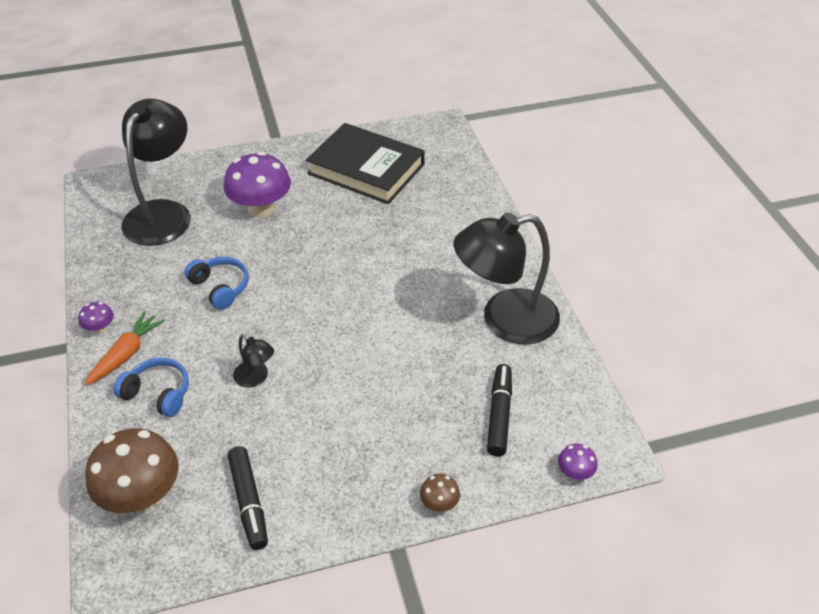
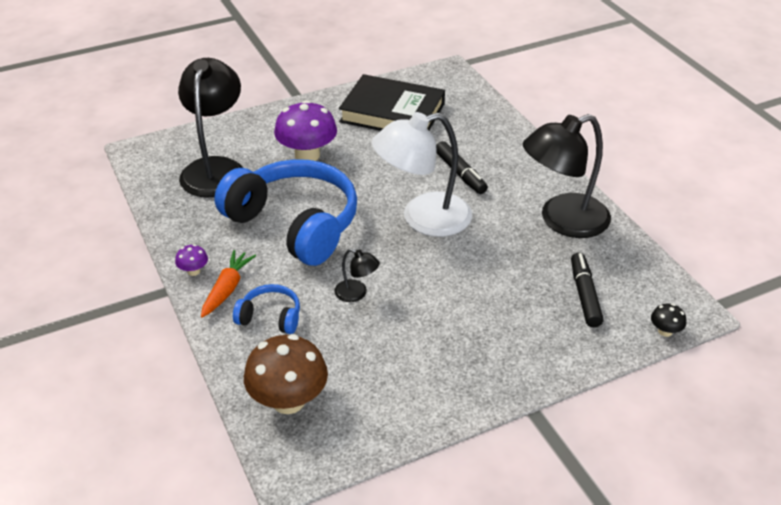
camera: 10 degrees left, 5 degrees down
blue headphones [185,257,249,310] -> blue headphones [214,159,357,266], size x2.29
black marker [228,446,268,550] -> black marker moved to [436,141,488,194]
brown mushroom [420,474,460,512] -> none
purple mushroom [558,443,598,480] -> black mushroom [651,304,686,337]
none -> white lamp [372,112,472,237]

